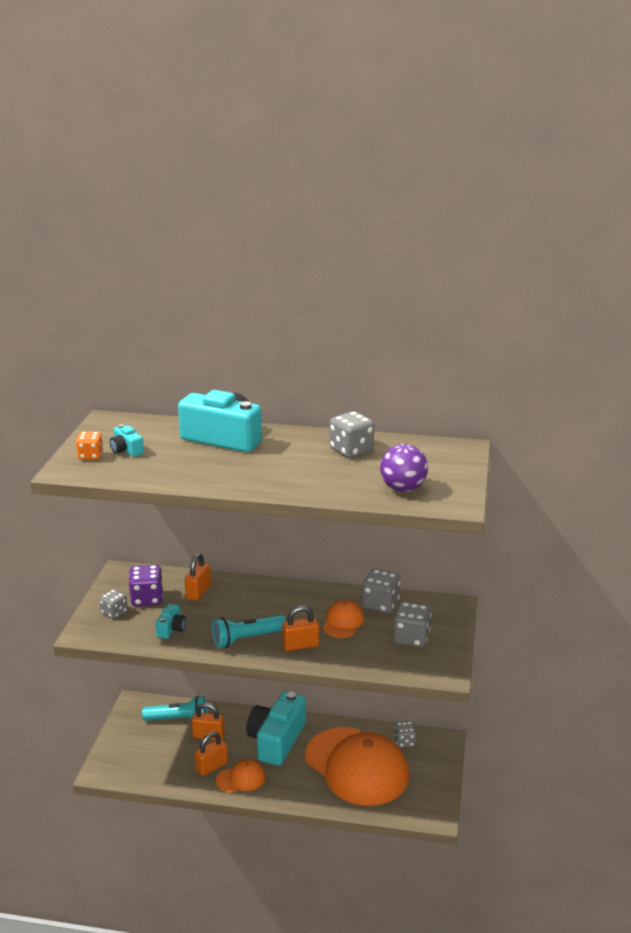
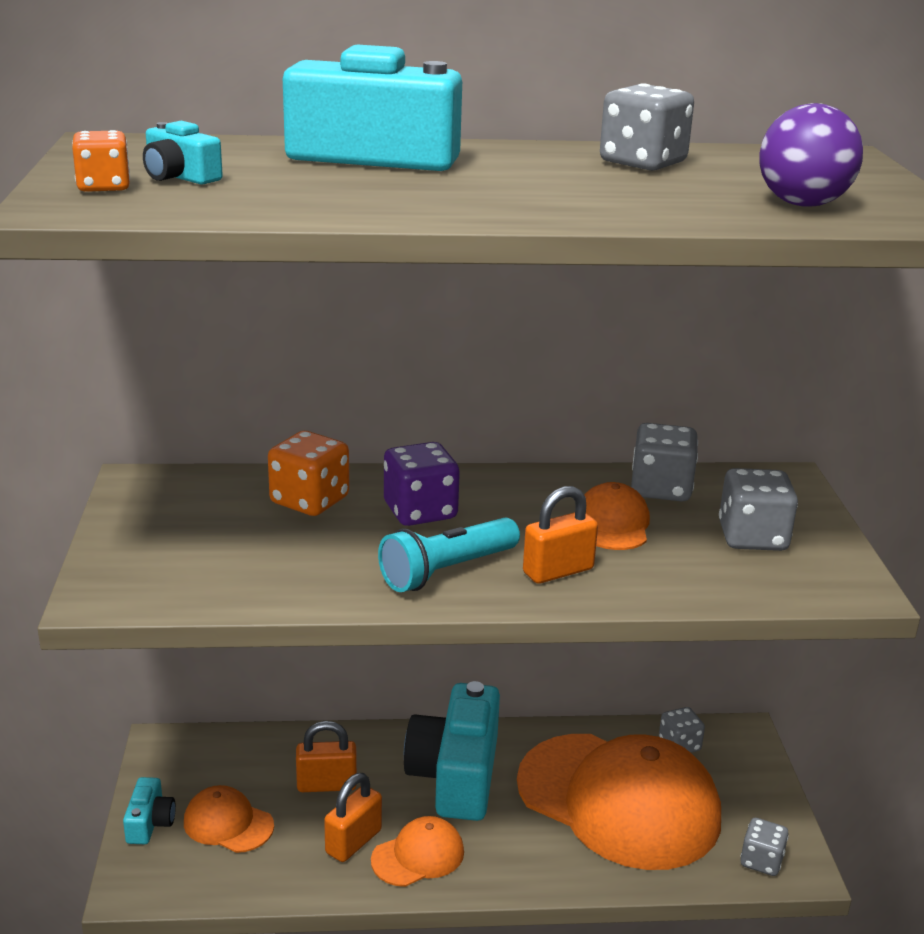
camera: 15 degrees left, 0 degrees up
grey dice [99,589,128,619] -> grey dice moved to [740,818,789,876]
purple dice [129,565,163,606] -> purple dice moved to [384,442,460,526]
turquoise flashlight [142,696,207,721] -> none
turquoise camera [155,604,186,639] -> turquoise camera moved to [123,777,176,844]
orange padlock [185,553,211,601] -> orange dice [268,431,349,516]
none -> orange cap [184,785,274,853]

